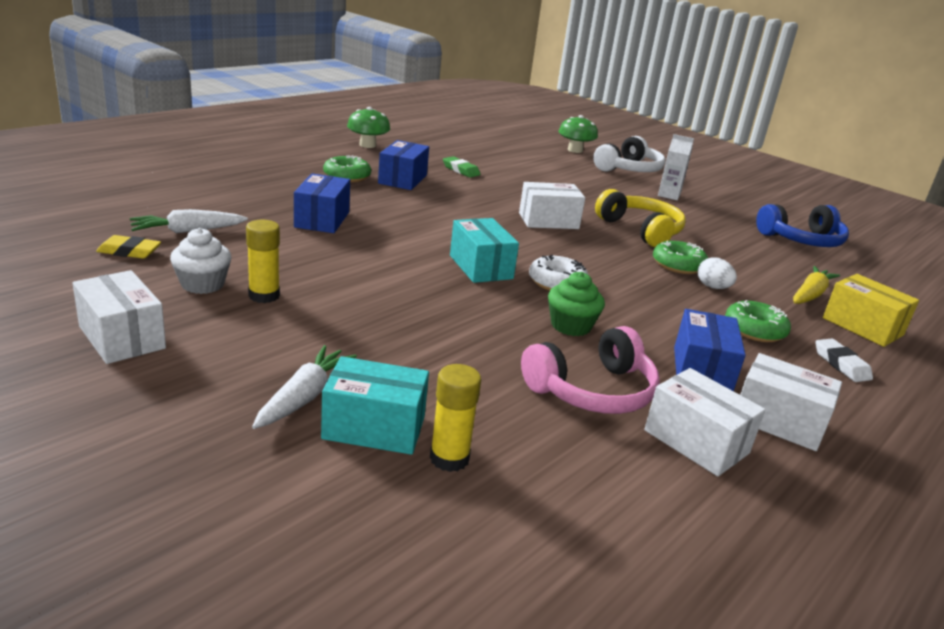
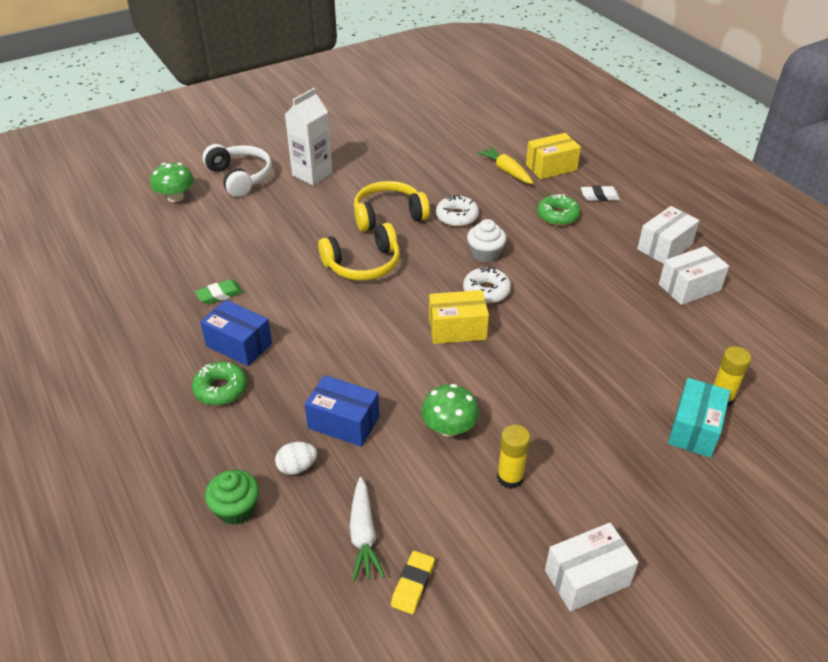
camera: 70 degrees left, 15 degrees up
white cupcake [170,228,231,294] -> white cupcake moved to [467,219,506,263]
white carrot [252,345,357,429] -> none
green mushroom [347,107,390,148] -> green mushroom moved to [421,384,479,437]
turquoise box [450,218,519,283] -> yellow box [429,290,489,344]
white box [519,182,585,229] -> yellow headphones [318,223,400,281]
pink headphones [521,326,660,414] -> none
green cupcake [548,272,605,336] -> green cupcake moved to [205,470,259,525]
green donut [653,241,708,274] -> white donut [436,195,479,227]
white carton [658,134,694,200] -> white carton [285,88,333,185], size x1.58
blue box [674,309,746,391] -> none
white egg [698,257,737,289] -> white egg moved to [275,442,317,475]
blue headphones [756,204,849,247] -> none

